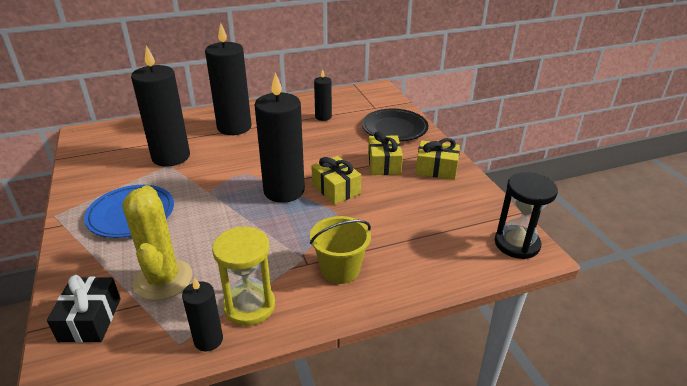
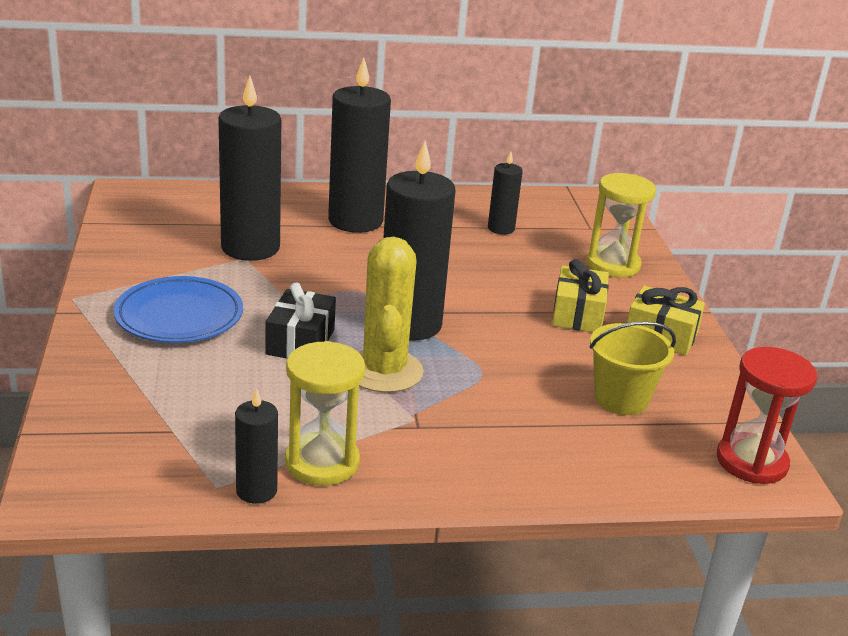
camera: 10 degrees right, 5 degrees down
black gift [47,275,121,343] -> black gift moved to [265,282,336,359]
yellow cactus [122,185,193,301] -> yellow cactus moved to [359,237,424,393]
yellow bucket [310,216,371,284] -> yellow bucket moved to [589,321,676,415]
yellow gift [312,156,361,205] -> none
black plate [362,109,428,141] -> yellow hourglass [586,173,656,278]
black hourglass [495,172,558,259] -> red hourglass [716,347,817,484]

